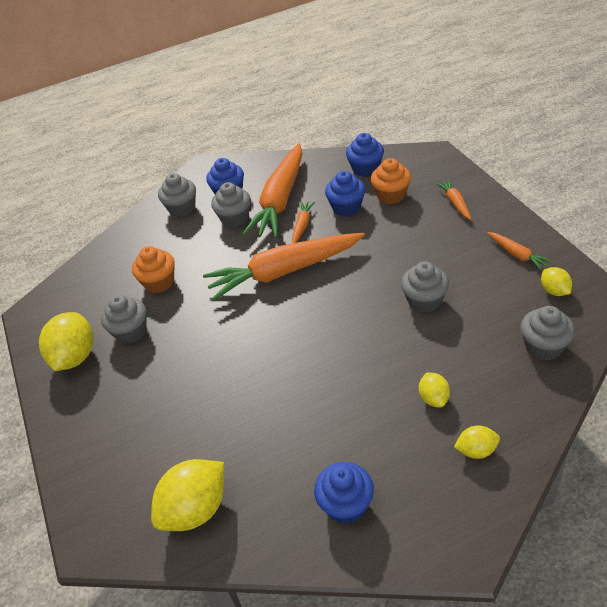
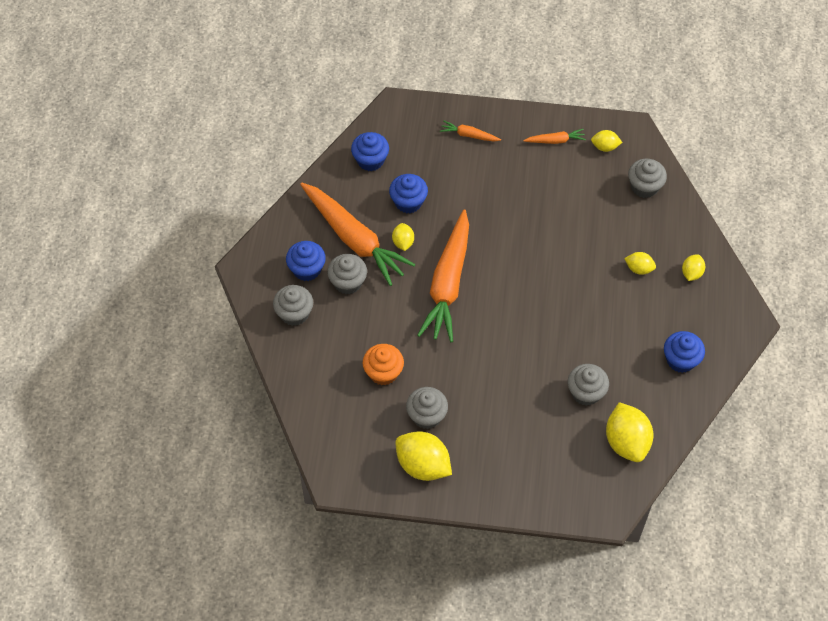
camera: 65 degrees left, 15 degrees up
orange carrot [292,201,315,243] -> yellow lemon [392,223,414,251]
orange cupcake [371,158,411,204] -> none
grey cupcake [401,261,449,313] -> grey cupcake moved to [568,364,609,406]

